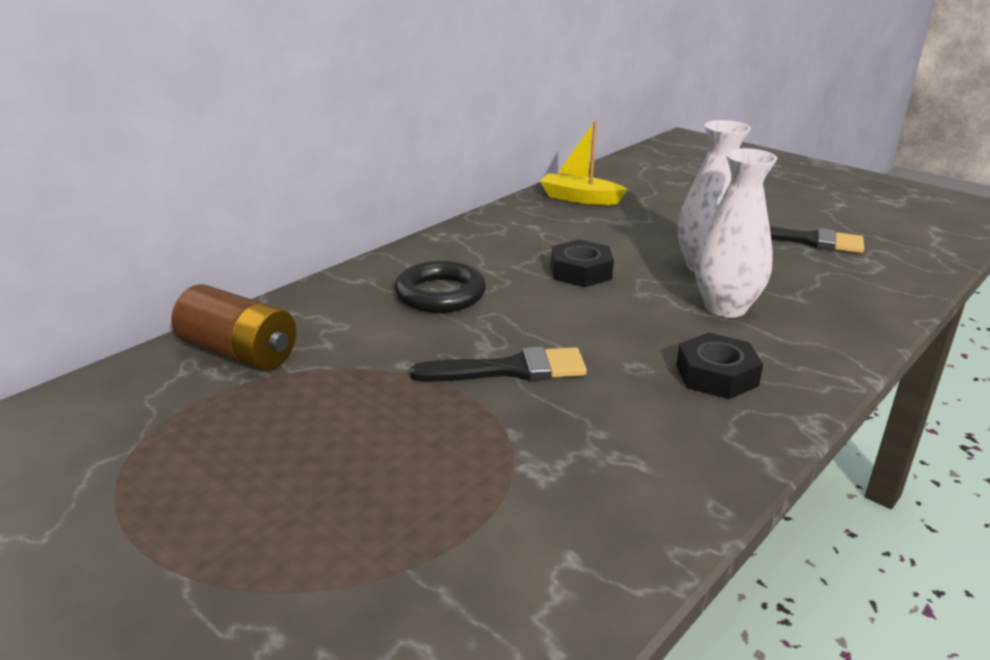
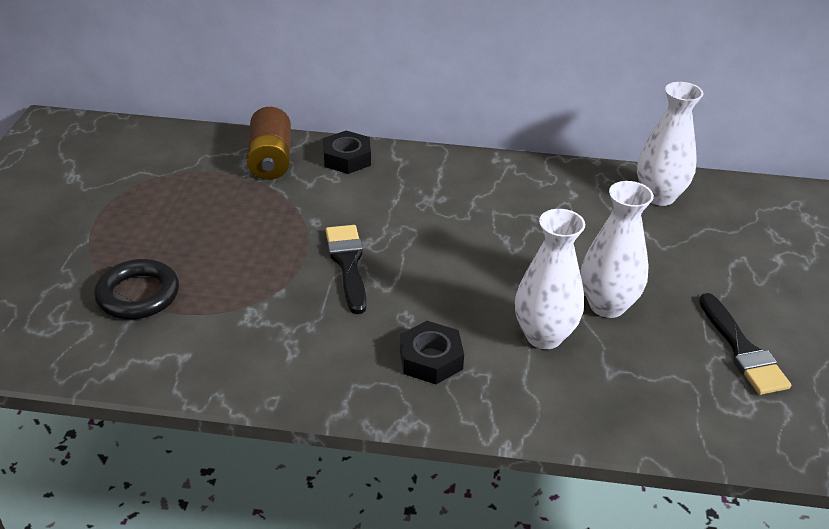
camera: 55 degrees right, 10 degrees up
black ring [395,261,486,313] -> black ring moved to [94,259,179,319]
black brush [410,347,587,382] -> black brush turned 150 degrees counterclockwise [325,225,367,314]
yellow boat [540,121,628,205] -> white vase [637,82,703,206]
black nut [551,239,614,287] -> black nut moved to [323,131,371,174]

